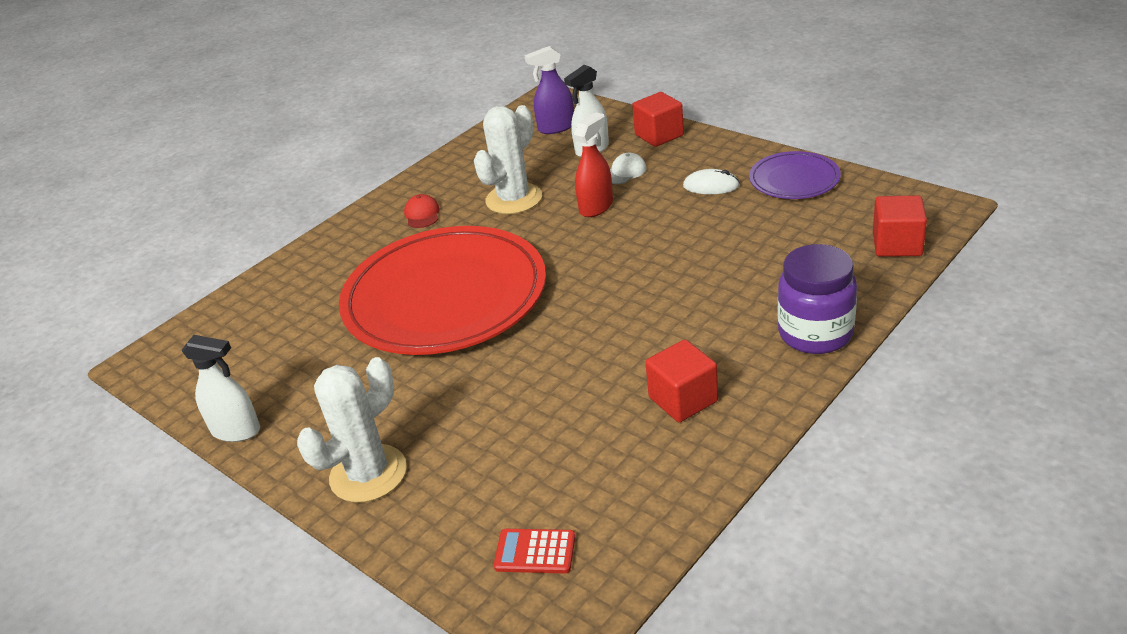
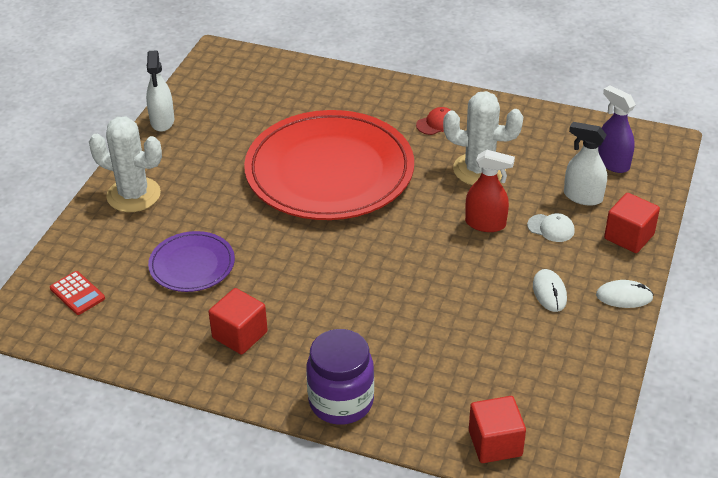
camera: 65 degrees right, 5 degrees up
red calculator [494,529,575,574] -> red calculator turned 150 degrees clockwise [50,271,105,315]
purple plate [749,151,841,199] -> purple plate moved to [148,231,235,292]
none -> white mouse [596,280,654,308]

